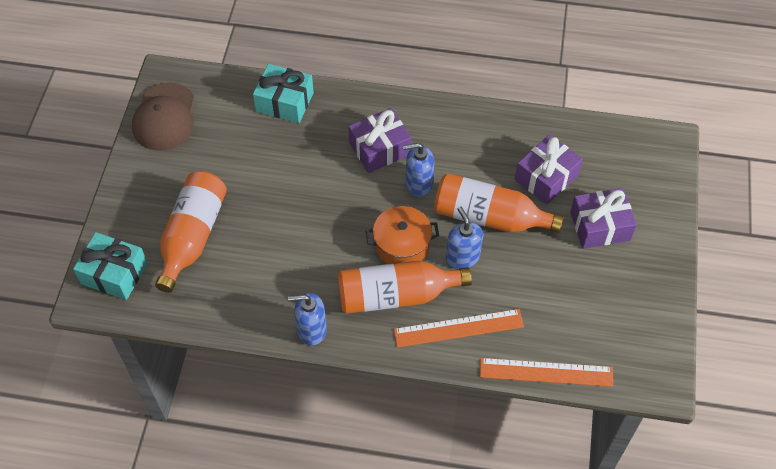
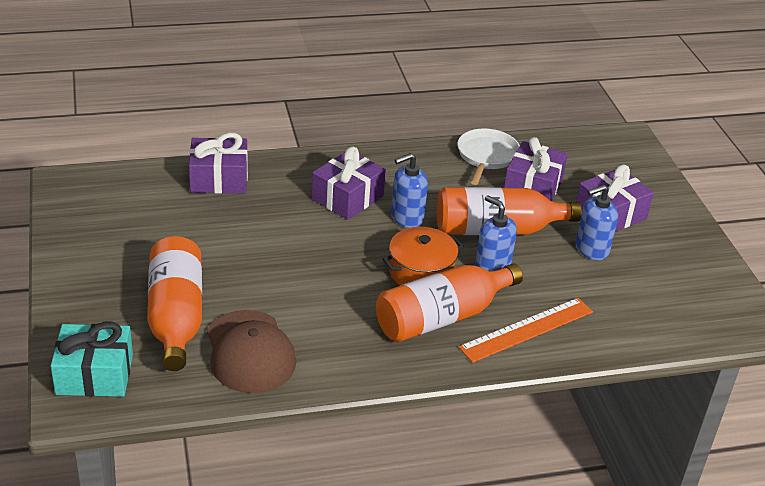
camera: 25 degrees left, 20 degrees down
brown cap [132,82,194,151] -> brown cap moved to [207,310,296,393]
turquoise gift [253,64,314,123] -> purple gift [189,132,248,194]
blue soap dispenser [288,293,327,346] -> blue soap dispenser moved to [576,185,618,260]
orange ruler [480,358,613,387] -> none
none -> white pan [457,128,520,185]

